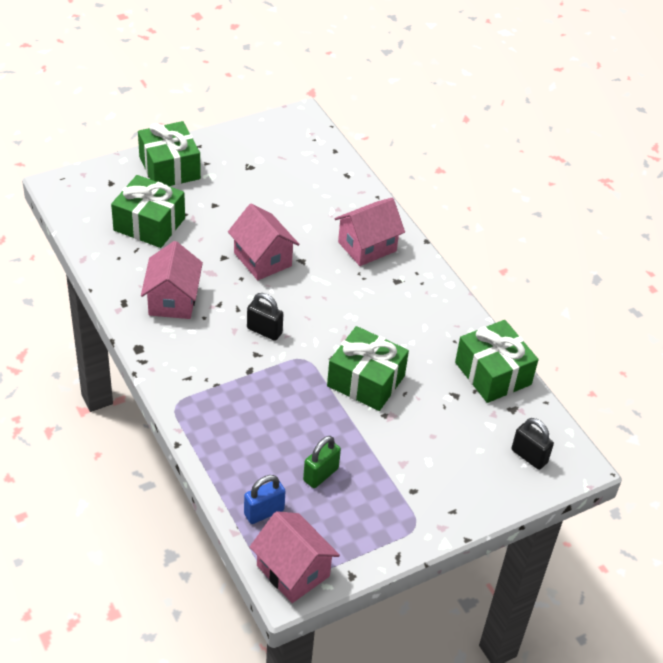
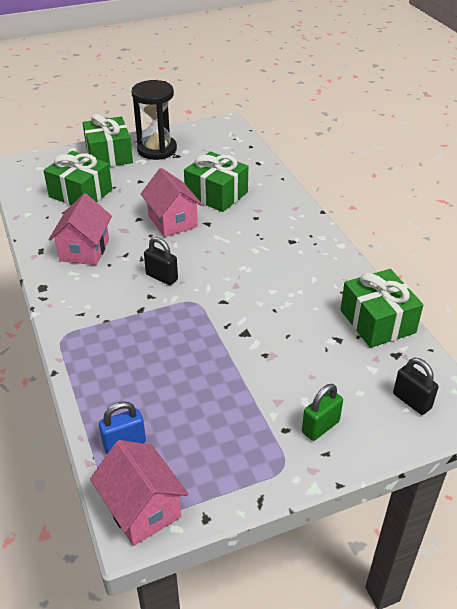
camera: 10 degrees right, 5 degrees down
green padlock [303,436,341,488] -> green padlock moved to [302,384,343,441]
green gift [327,326,409,411] -> green gift moved to [184,151,248,212]
pink house [334,198,405,266] -> none
none -> black hourglass [131,80,177,160]

